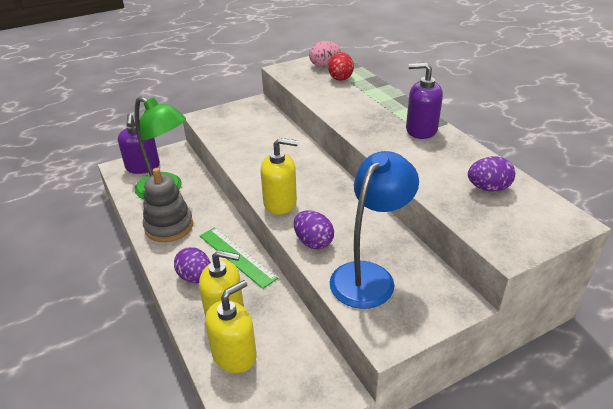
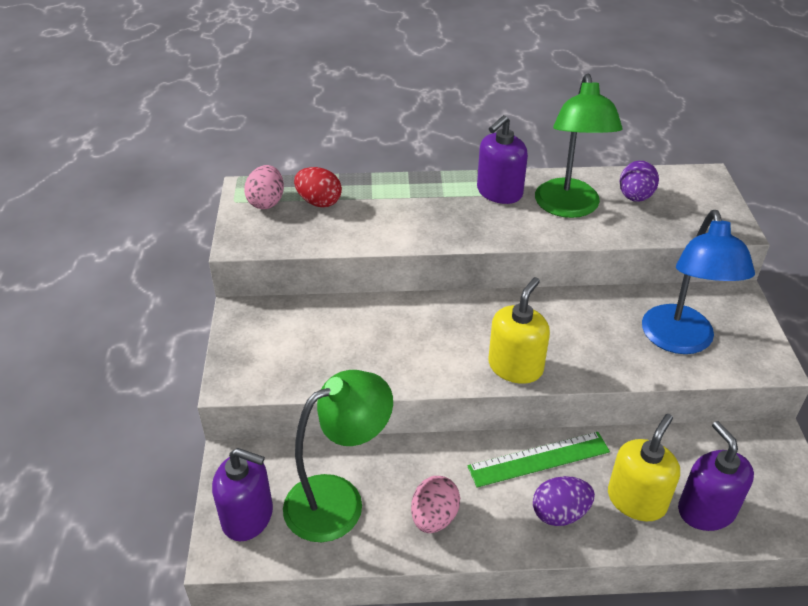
camera: 65 degrees left, 5 degrees up
grey stacking toy [143,168,193,242] -> pink egg [411,476,460,533]
yellow soap dispenser [205,280,257,373] -> purple soap dispenser [678,421,754,531]
purple egg [294,210,334,249] -> none
blue lamp [330,151,419,309] -> blue lamp turned 150 degrees counterclockwise [642,210,755,354]
none -> green lamp [535,74,622,218]

